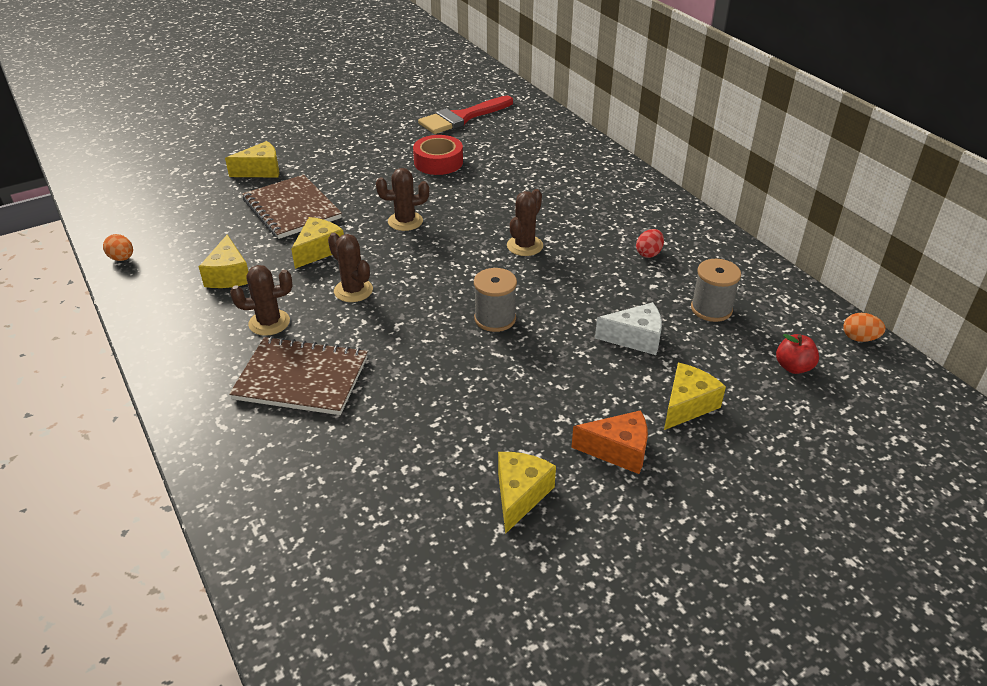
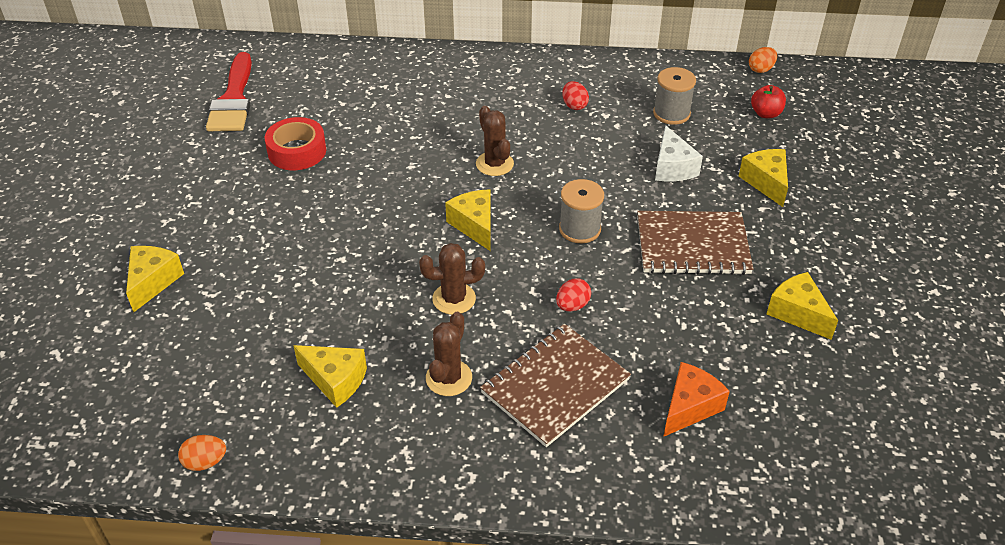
camera: 55 degrees left, 5 degrees up
brown notebook [242,175,342,239] -> brown notebook moved to [637,211,753,275]
yellow cheese [291,217,344,269] -> yellow cheese moved to [445,189,491,251]
brown cactus [376,168,429,231] -> none
orange cheese [571,410,648,474] -> orange cheese moved to [663,362,730,437]
white cheese [595,302,662,355] -> white cheese turned 135 degrees clockwise [655,125,703,181]
none -> red egg [556,278,591,312]

